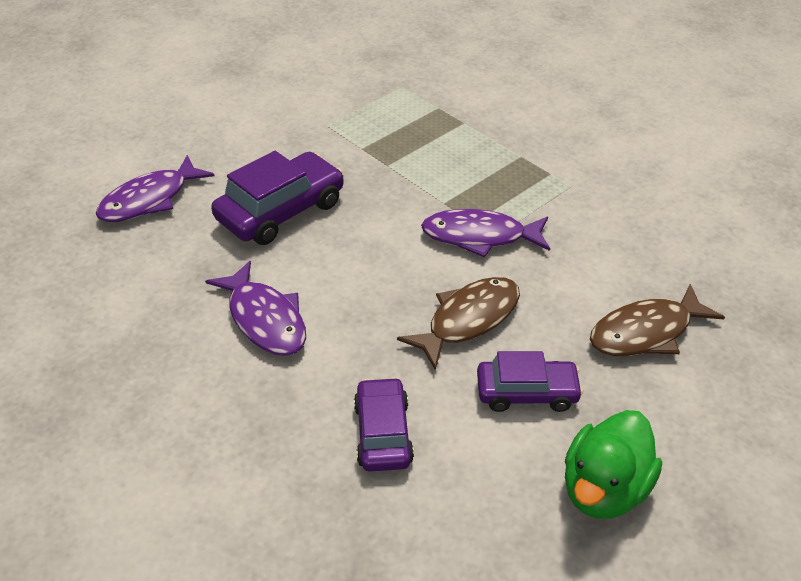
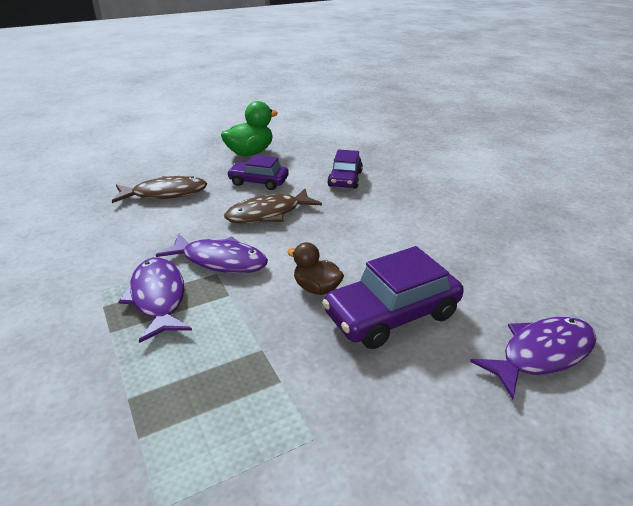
camera: 165 degrees left, 10 degrees down
purple fish [205,261,306,356] -> purple fish moved to [118,257,192,343]
none -> brown duck [287,242,344,295]

